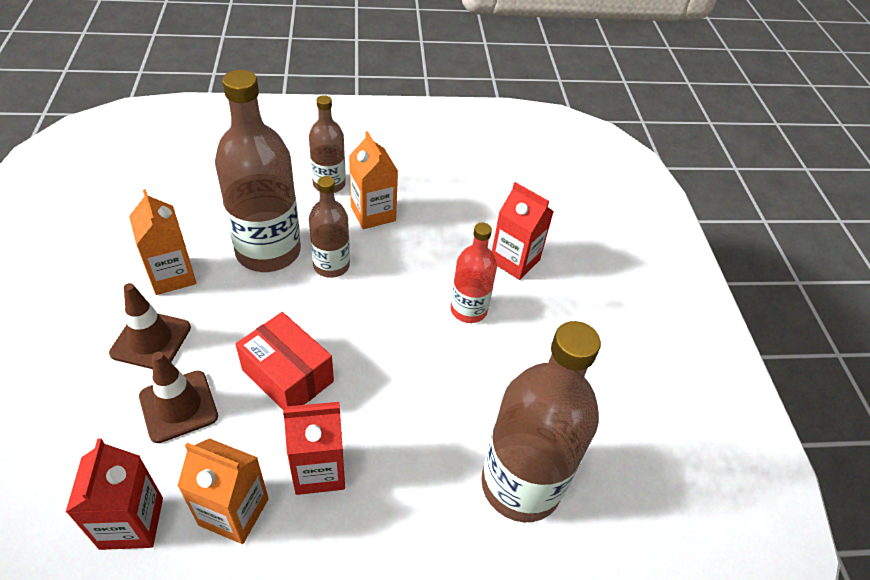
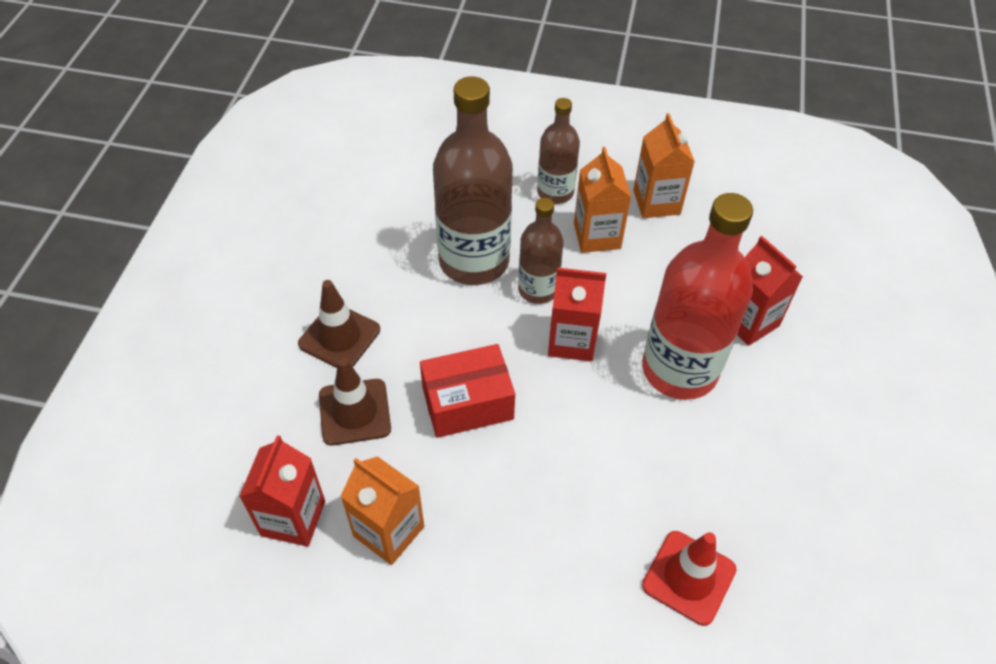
camera: 20 degrees right, 5 degrees up
orange carton [129,189,196,295] -> orange carton moved to [633,113,695,218]
red box [235,312,334,410] -> red box turned 75 degrees counterclockwise [420,344,515,438]
red carton [283,402,345,495] -> red carton moved to [548,268,606,361]
red bottle [451,222,497,323] -> red bottle [642,193,753,400], size x1.80
brown bottle [481,321,601,522] -> red traffic cone [642,531,737,626]

